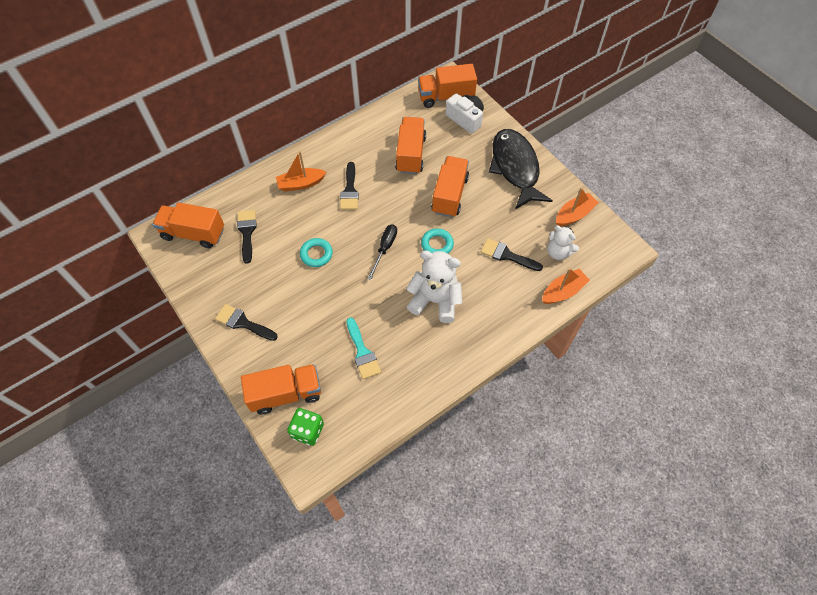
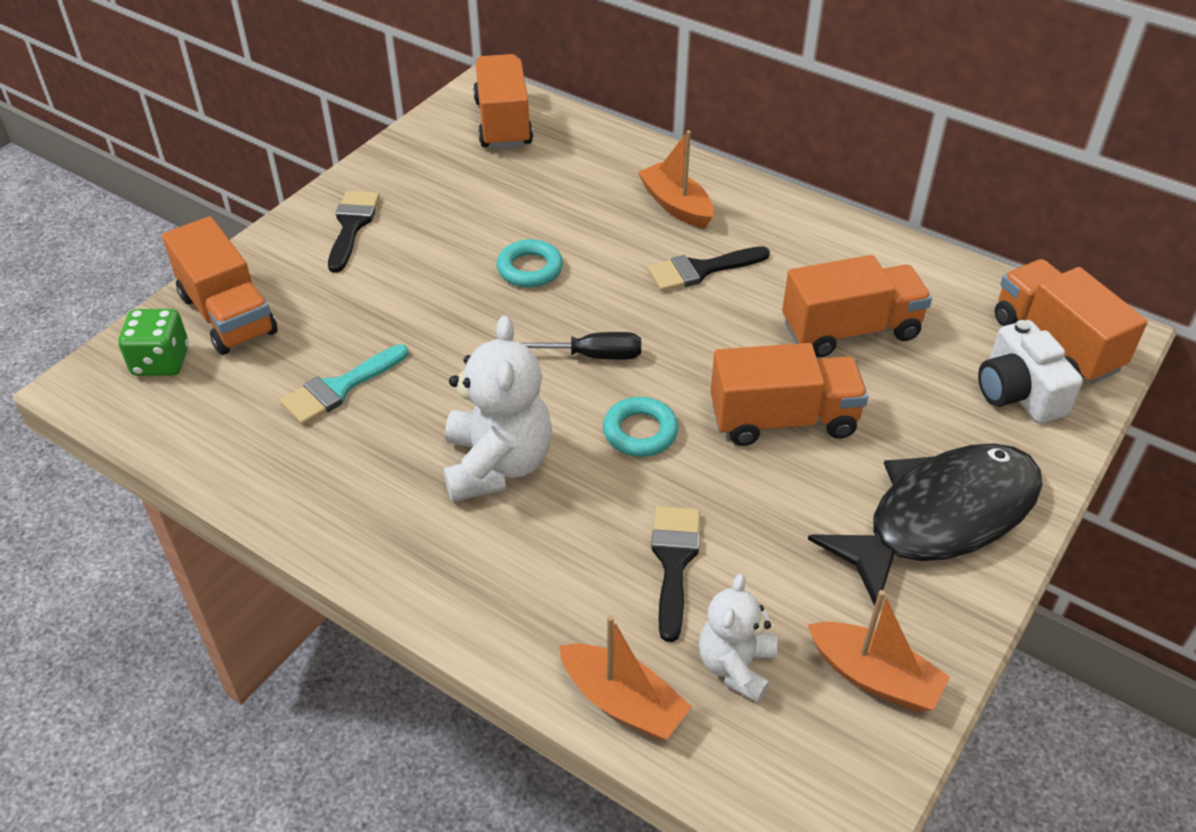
camera: 70 degrees right, 15 degrees down
black brush [237,210,256,264] -> none
white camera [446,93,484,134] -> white camera turned 135 degrees clockwise [978,320,1083,423]

